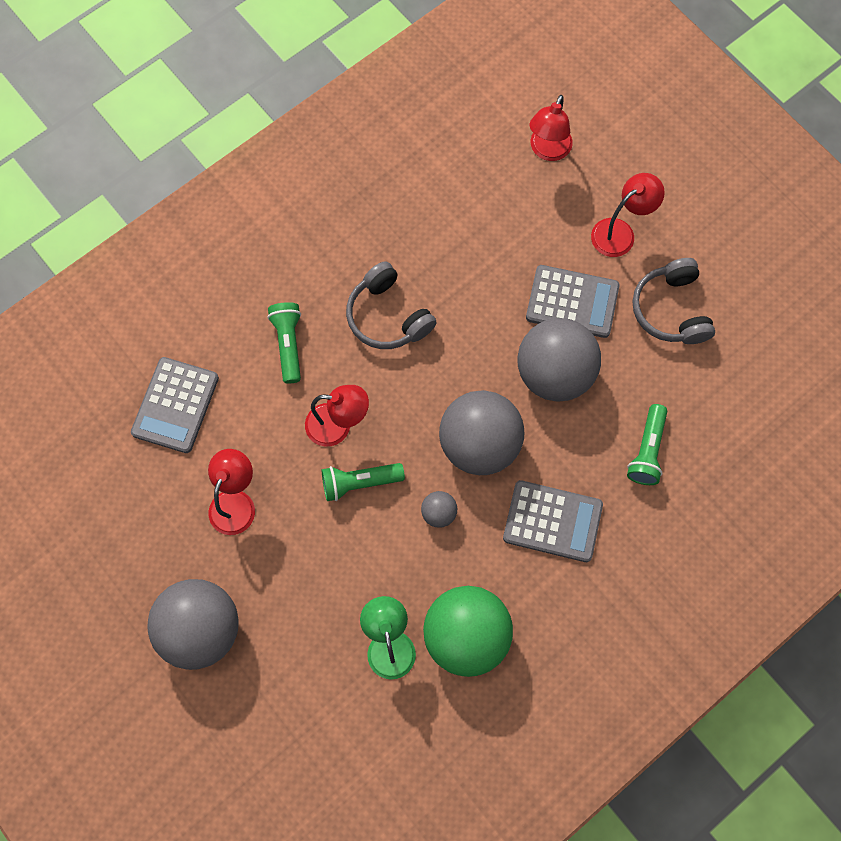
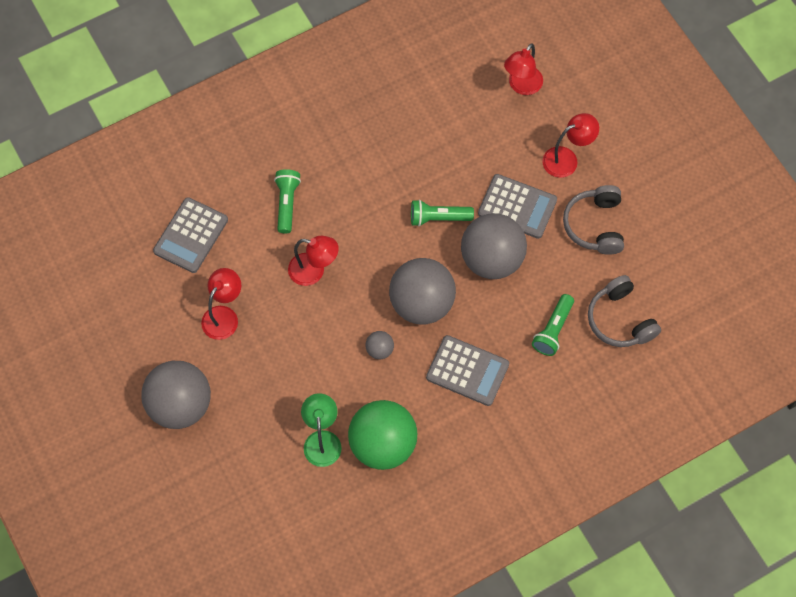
camera: 10 degrees right, 5 degrees down
green flashlight [322,463,405,501] -> green flashlight moved to [411,199,474,226]
grey headphones [346,261,437,349] -> grey headphones moved to [588,275,661,347]

